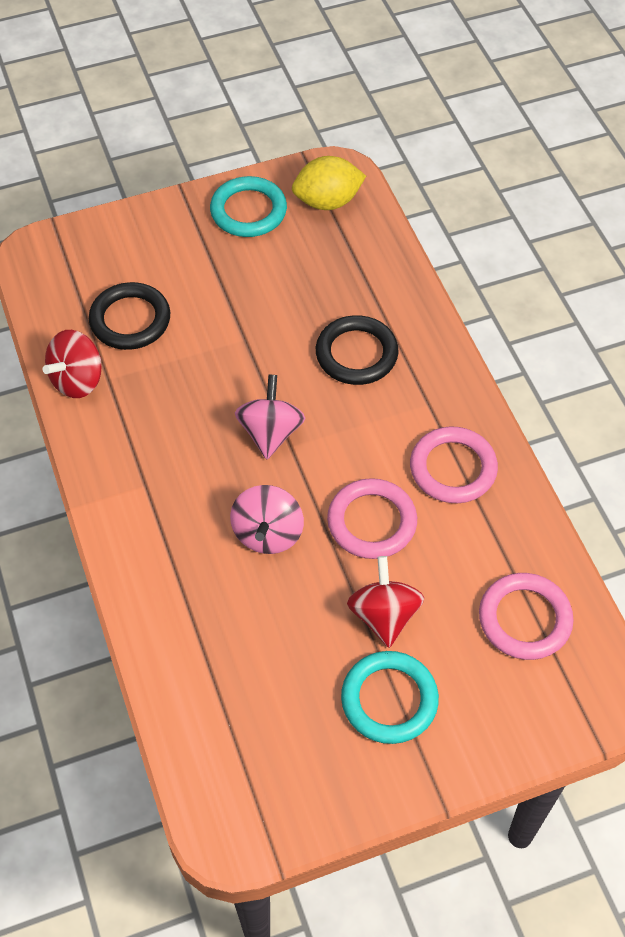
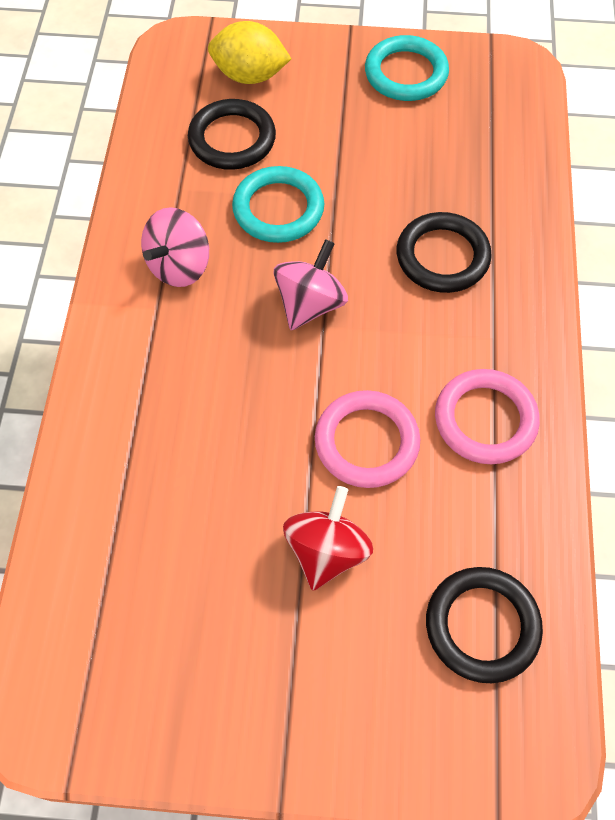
camera: 25 degrees right, 5 degrees up
red spinning top [43,330,101,398] -> none
pink spinning top [230,485,304,554] -> pink spinning top moved to [141,207,209,287]
yellow lemon [292,156,366,210] -> yellow lemon moved to [208,21,291,84]
turquoise ring [341,651,439,744] -> turquoise ring moved to [232,166,324,243]
pink ring [479,573,574,660] -> black ring [426,567,543,683]

